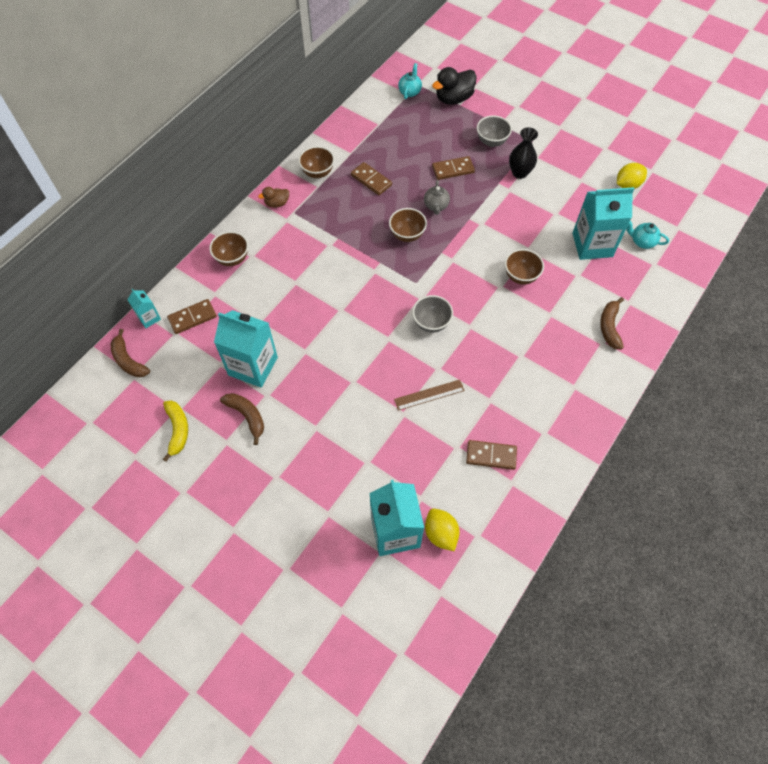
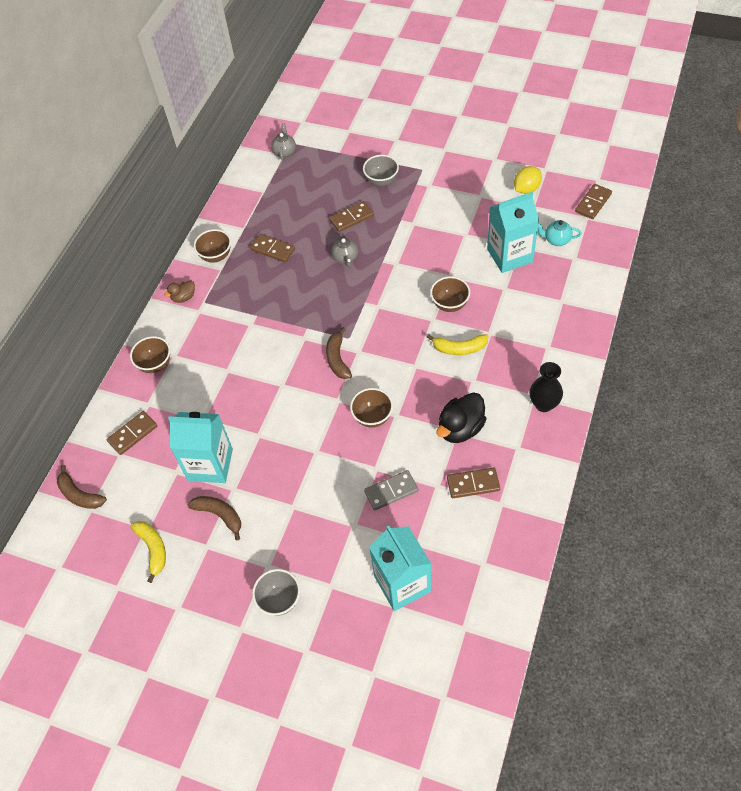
camera: 10 degrees left, 5 degrees down
turquoise carton [127,289,161,328] -> none
brown bowl [389,208,427,242] -> brown bowl moved to [350,388,393,427]
brown ruler [394,380,465,411] -> none
turquoise teapot [398,63,422,99] -> grey teapot [271,123,296,161]
grey bowl [412,295,453,333] -> grey bowl moved to [252,569,300,616]
yellow lemon [425,508,460,551] -> none
black duck [432,67,477,105] -> black duck moved to [437,393,487,443]
black vase [509,127,538,179] -> black vase moved to [530,362,563,412]
brown banana [600,297,624,350] -> brown banana moved to [326,327,352,379]
none -> grey domino [364,470,418,511]
none -> yellow banana [427,334,488,355]
none -> brown domino [575,184,612,219]

